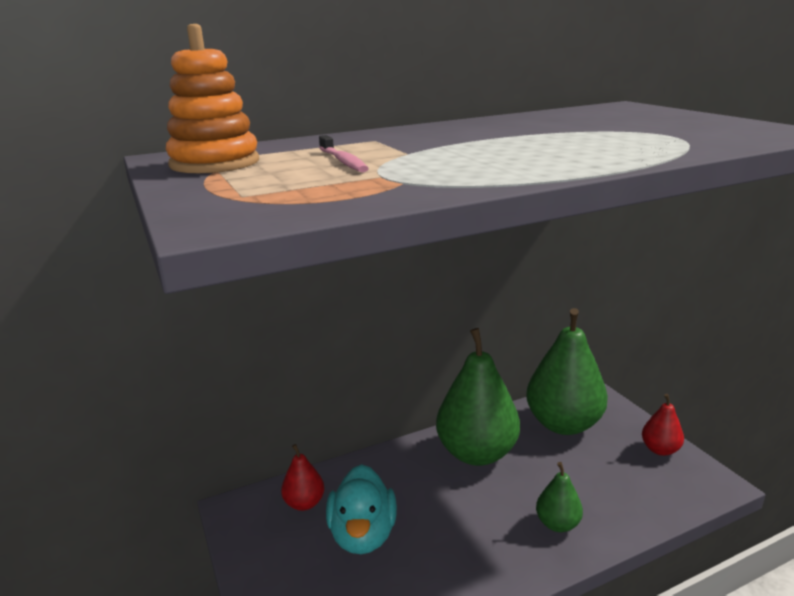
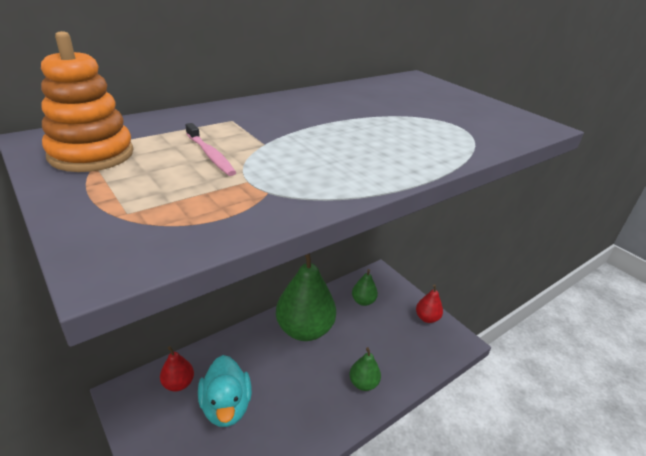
camera: 15 degrees left, 10 degrees up
green pear [526,308,608,435] -> green pear [352,269,378,306], size x0.47

